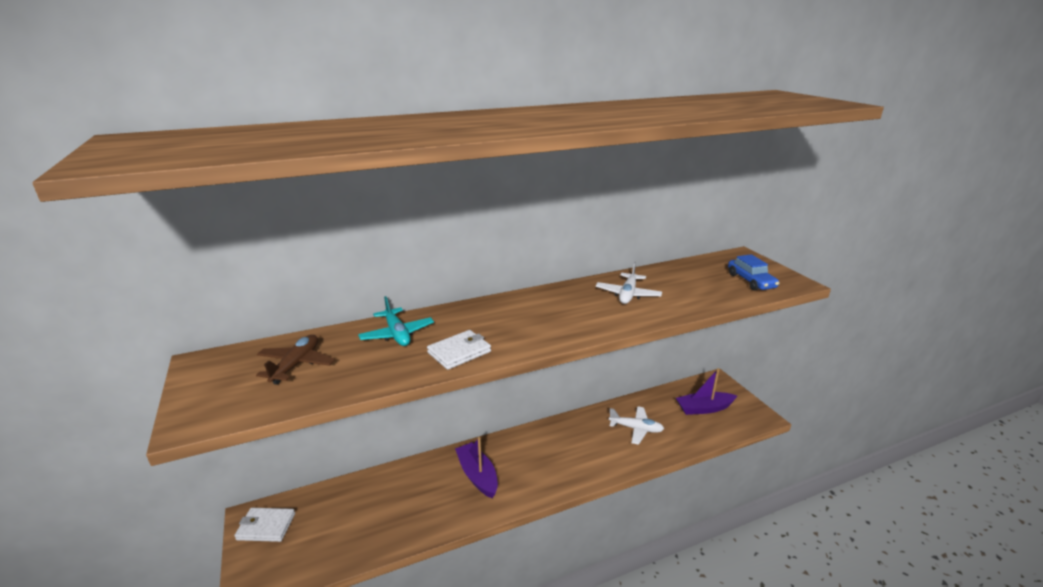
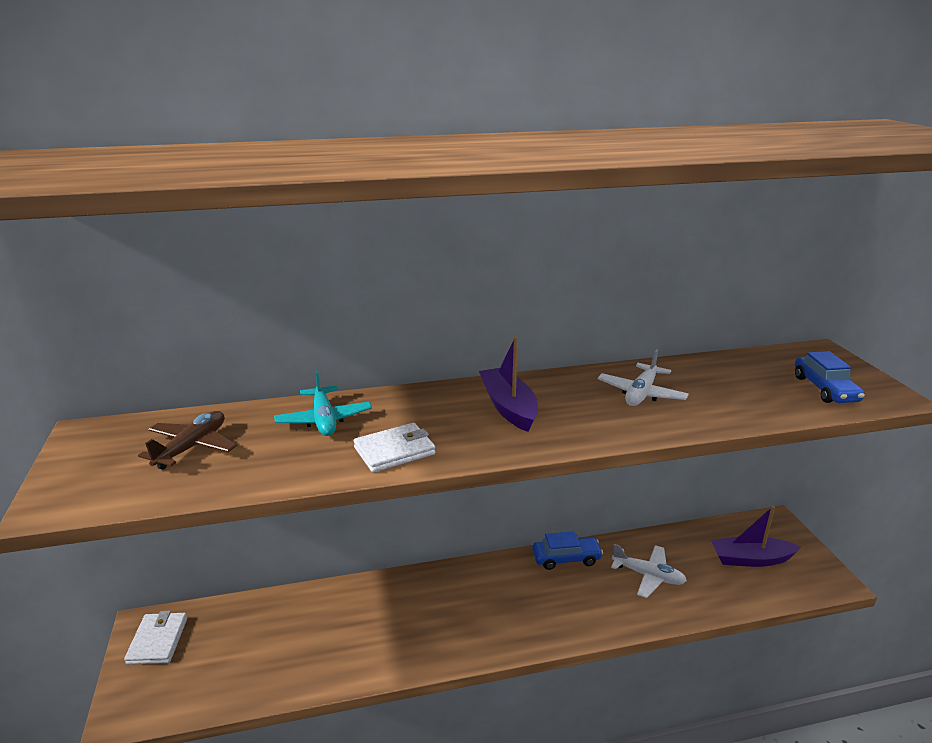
camera: 10 degrees right, 0 degrees up
white wallet [234,508,295,542] -> white wallet turned 75 degrees clockwise [124,611,187,665]
purple boat [455,437,498,498] -> purple boat moved to [479,337,538,432]
none -> blue car [532,531,603,570]

